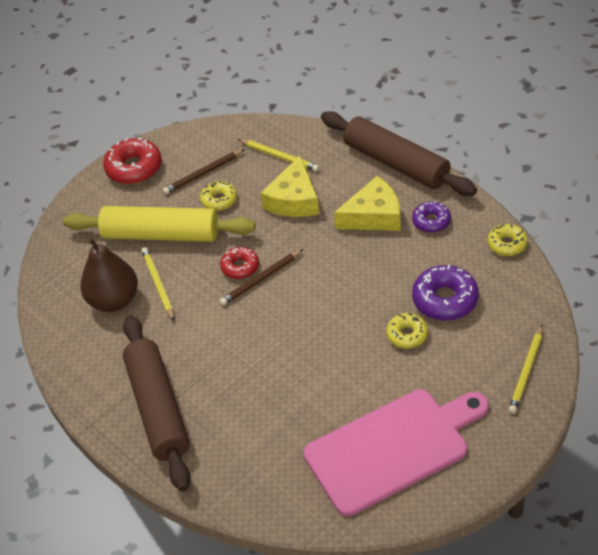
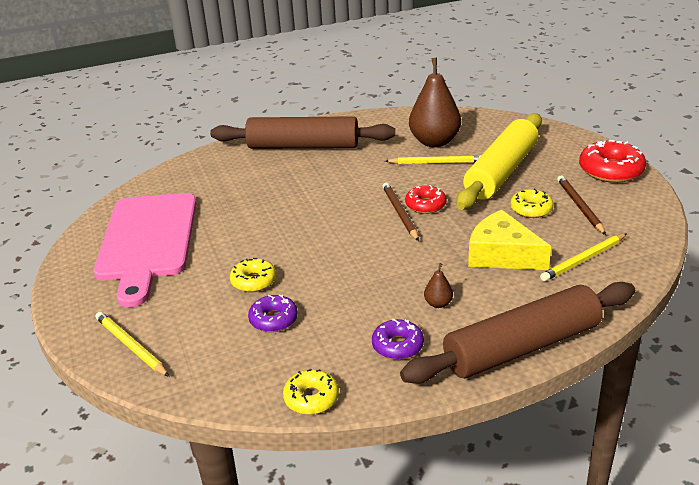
camera: 110 degrees right, 15 degrees down
yellow cheese [334,176,401,231] -> brown pear [424,263,453,308]
purple donut [412,264,479,321] -> purple donut [248,294,298,332], size x0.62

